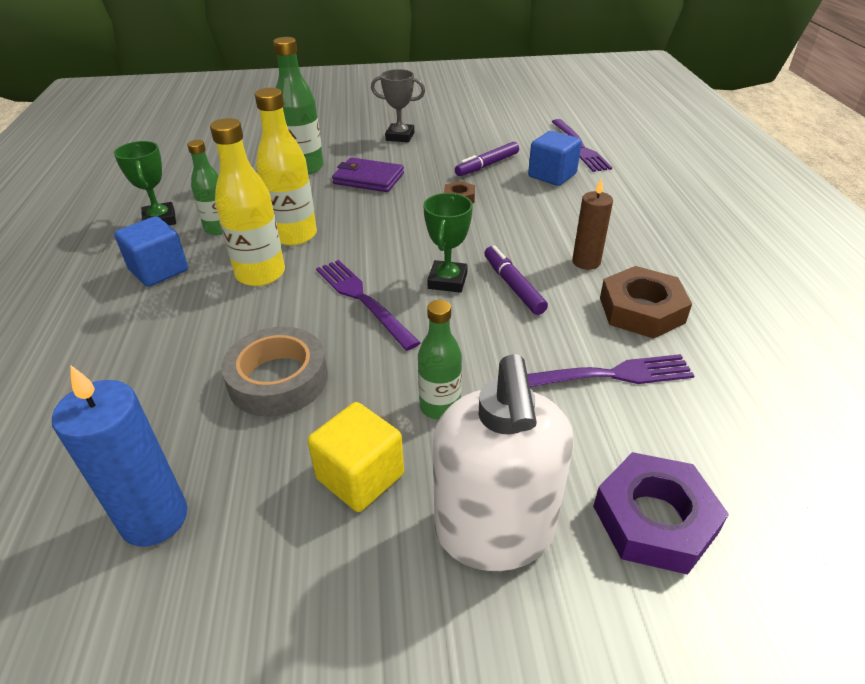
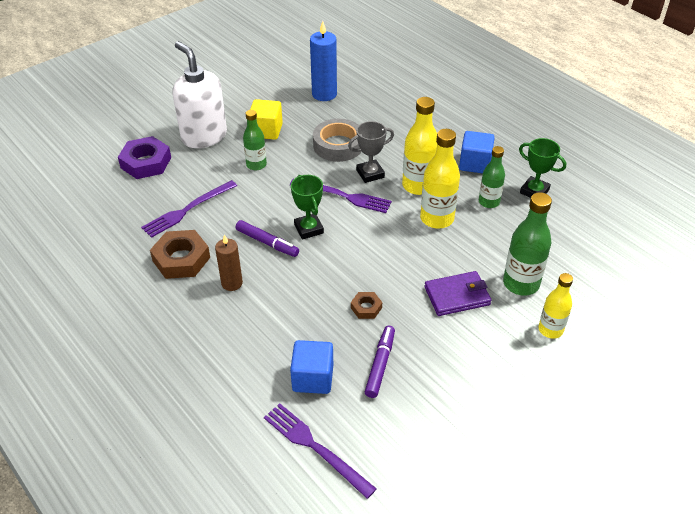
camera: 145 degrees right, 5 degrees up
grey trophy [371,69,425,142] -> grey trophy moved to [348,121,394,183]
none -> yellow bottle [539,273,573,339]

